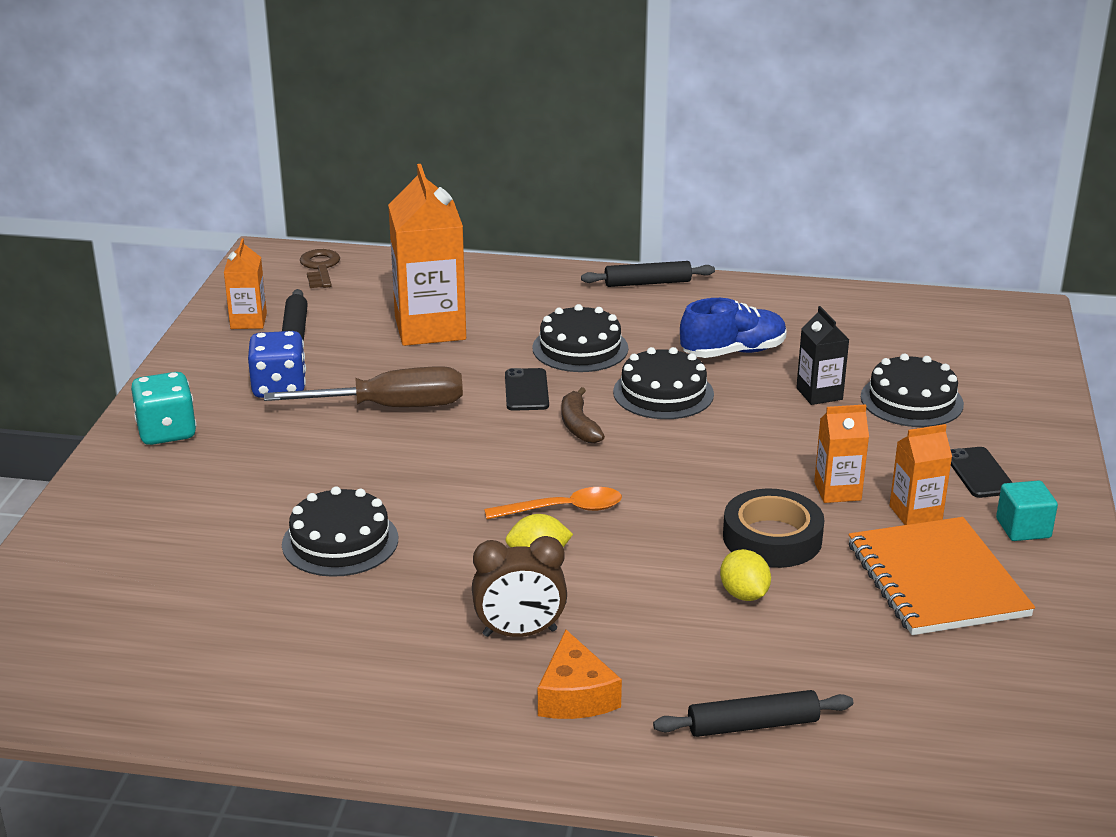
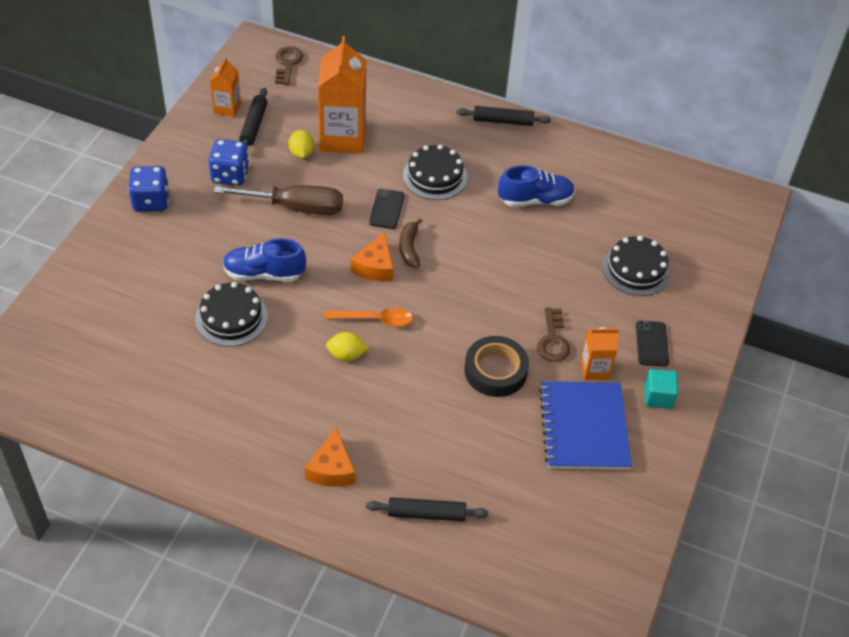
camera: 10 degrees right, 20 degrees up
turquoise dice [131,372,197,445] -> blue dice [128,166,169,212]
brown clock [472,536,567,637] -> none
black cake [613,347,714,419] -> none
yellow lemon [720,549,771,601] -> yellow lemon moved to [289,130,314,158]
black carton [796,306,849,405] -> none
orange carton [814,404,869,503] -> brown key [537,307,570,362]
orange notebook [849,517,1035,635] -> blue notebook [539,381,632,470]
none -> blue shoe [223,238,306,282]
none -> orange cheese [351,232,393,282]

